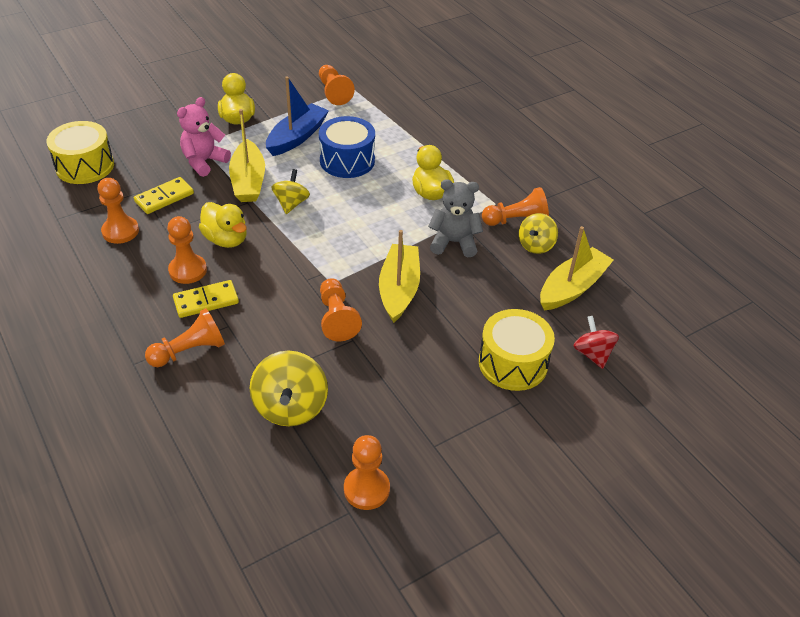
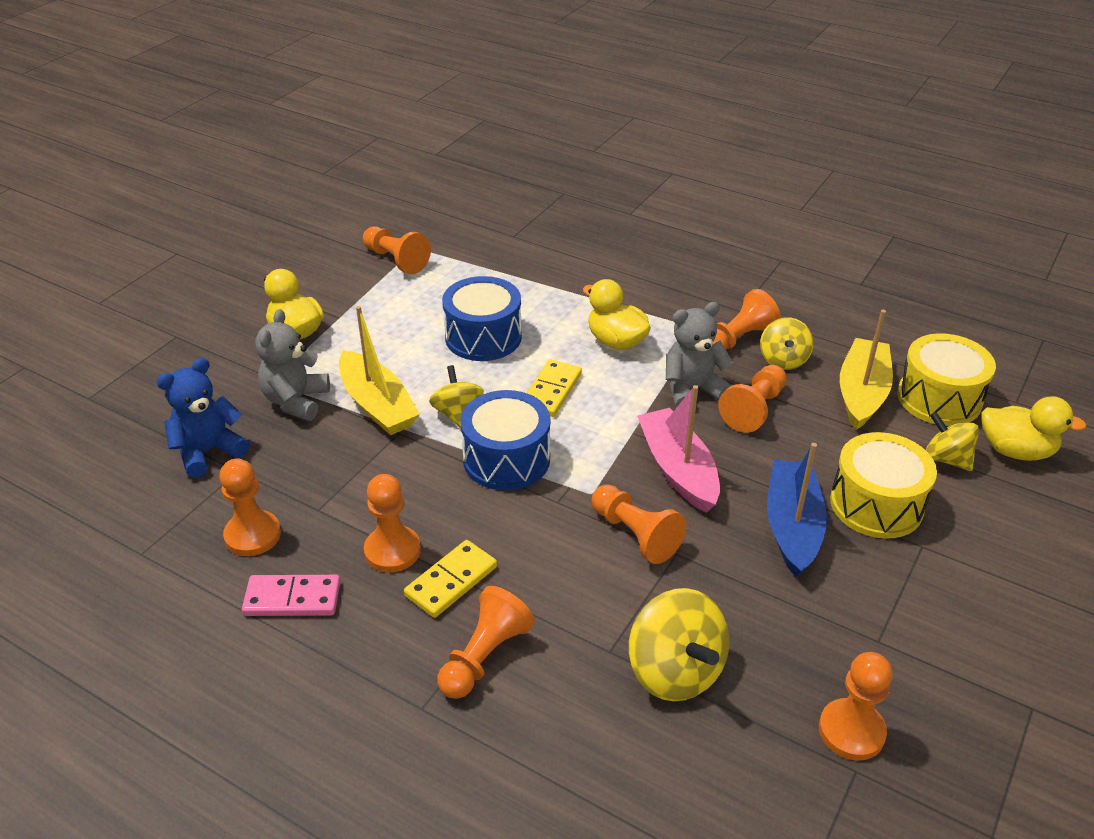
camera: 25 degrees left, 5 degrees down
yellow drum [46,121,114,184] -> yellow drum moved to [897,333,996,426]
yellow domino [134,177,194,214] -> yellow domino moved to [526,359,582,417]
pink teddy bear [177,97,231,177] -> grey teddy bear [255,309,330,421]
yellow duck [199,202,247,248] -> yellow duck moved to [981,396,1087,461]
blue boat [266,77,329,156] -> blue boat moved to [767,443,827,577]
yellow boat [379,230,420,323] -> pink boat [637,385,720,513]
red spinning top [574,316,619,369] -> yellow spinning top [926,412,979,471]
none -> blue teddy bear [157,358,249,478]
none -> pink domino [242,575,341,616]
none -> blue drum [460,390,550,490]
none -> orange pawn [718,365,787,433]

